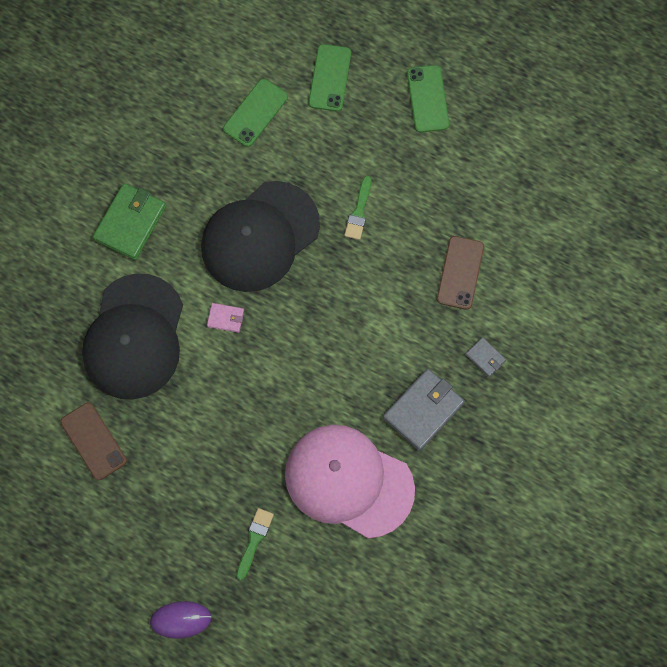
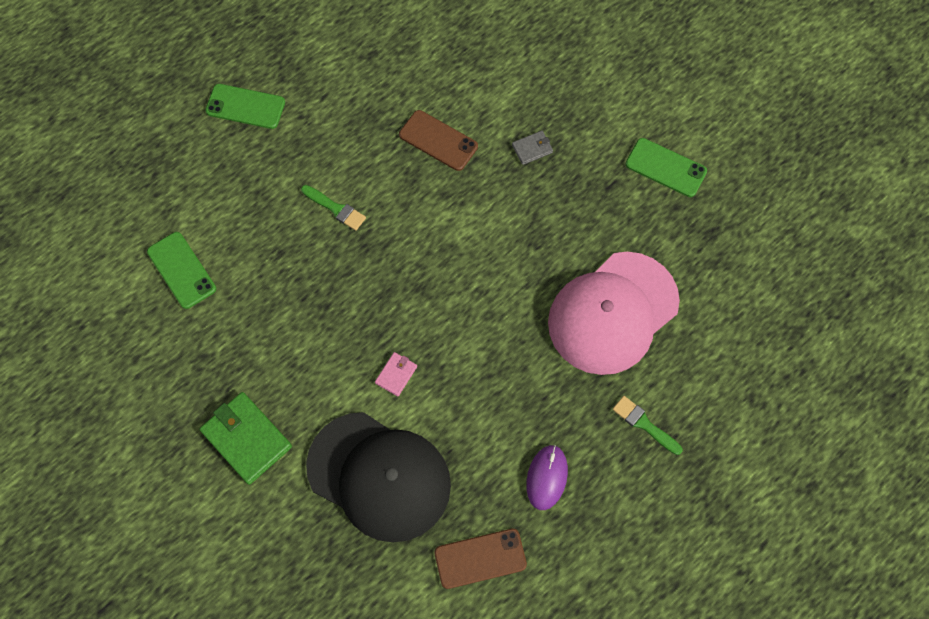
camera: 70 degrees left, 5 degrees down
purple mouse [150,601,211,639] -> purple mouse moved to [526,445,568,510]
black cap [201,181,320,292] -> none
green phone [309,44,351,111] -> green phone moved to [625,138,707,197]
grey wallet [383,369,465,451] -> none

